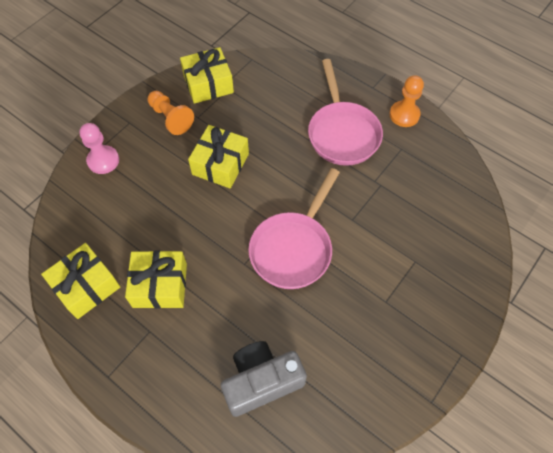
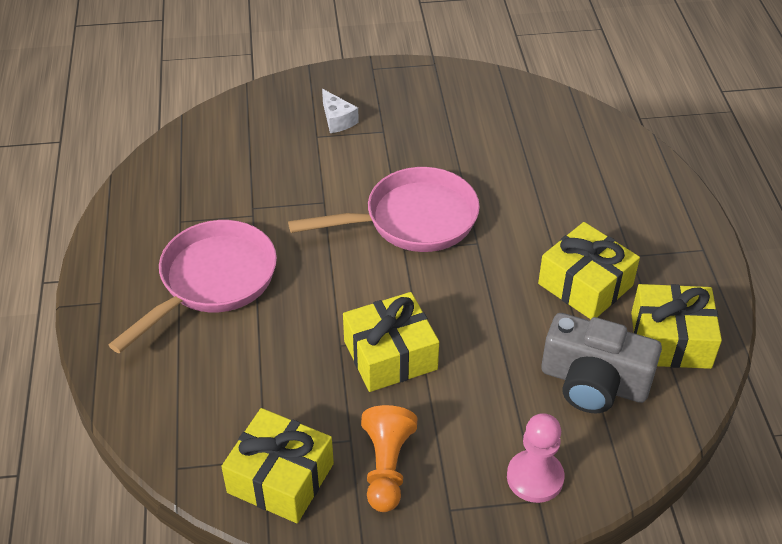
camera: 135 degrees left, 15 degrees down
grey camera [221,341,307,417] -> grey camera moved to [542,313,662,413]
orange pawn [390,75,424,127] -> none
none -> white cheese [322,89,359,133]

